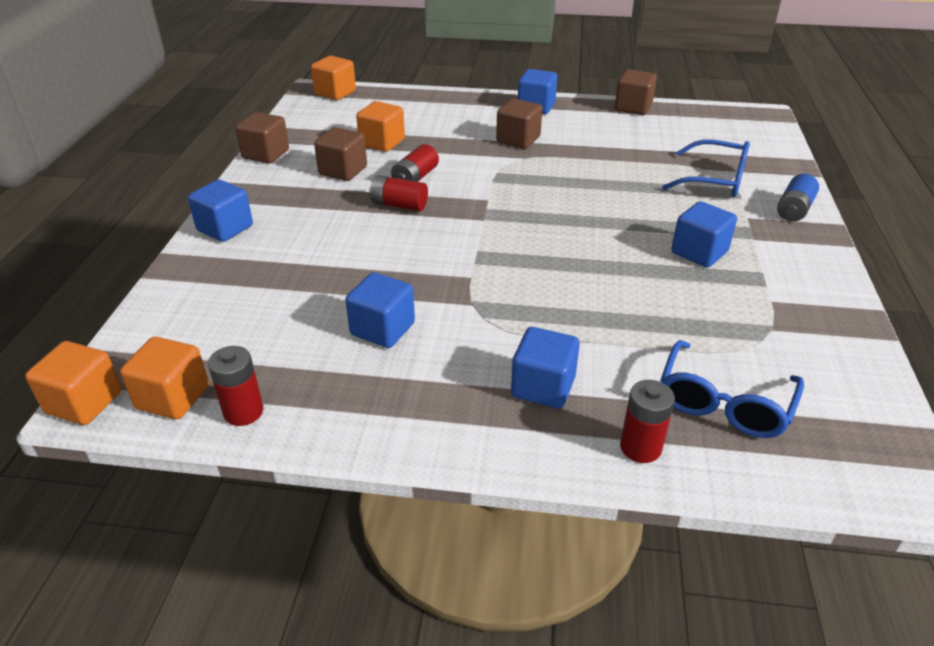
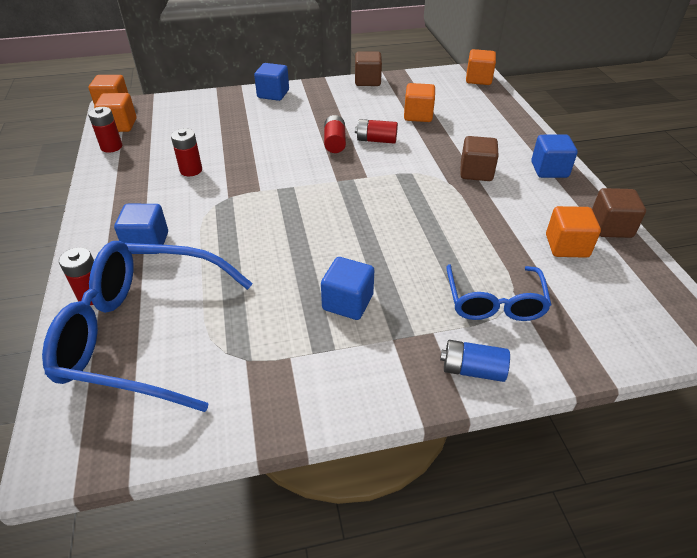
camera: 70 degrees right, 5 degrees up
brown cube [314,127,367,181] -> none
blue cube [345,272,415,348] -> red battery [171,129,202,176]
blue glasses [660,340,804,438] -> blue glasses [42,241,253,412], size x1.75
none -> orange cube [546,206,601,258]

